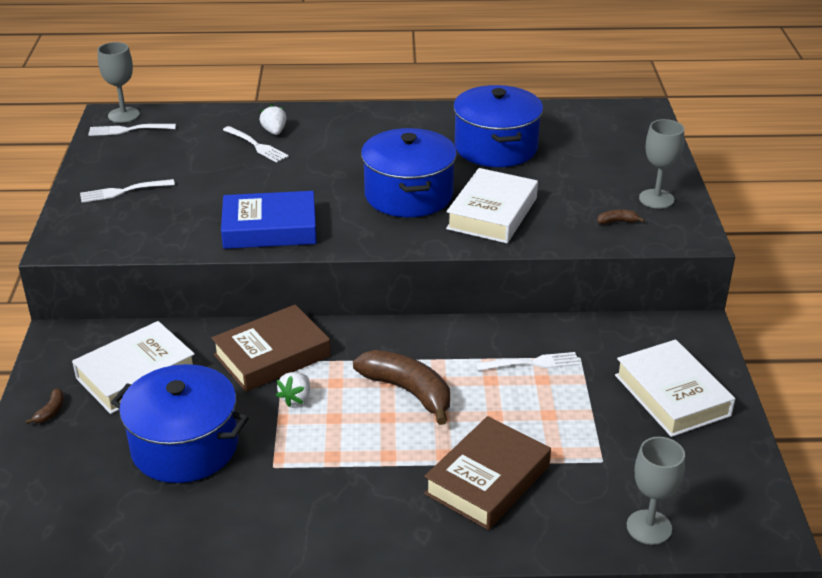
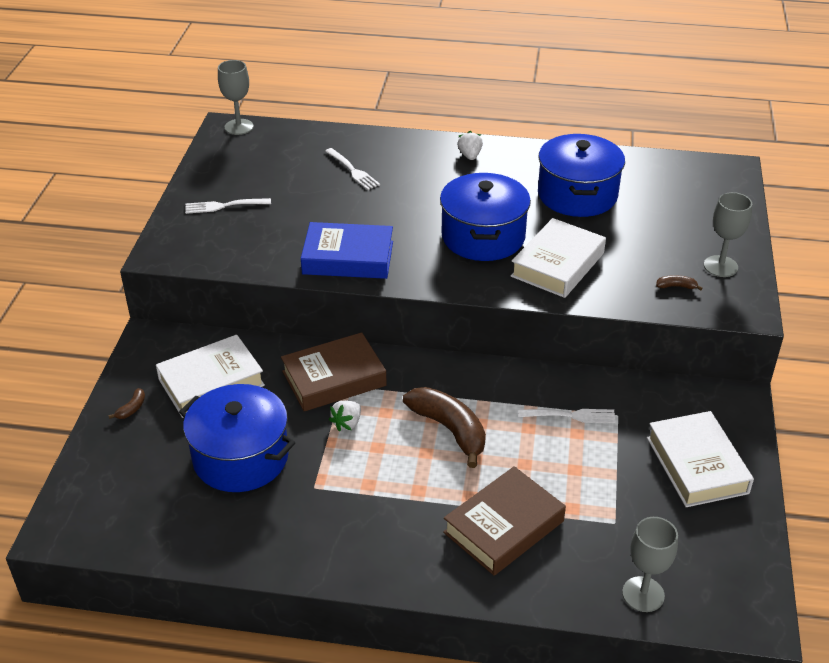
camera: 10 degrees right, 5 degrees up
white fork [88,124,176,136] -> none
white strawberry [259,104,287,135] -> white strawberry moved to [457,131,483,160]

